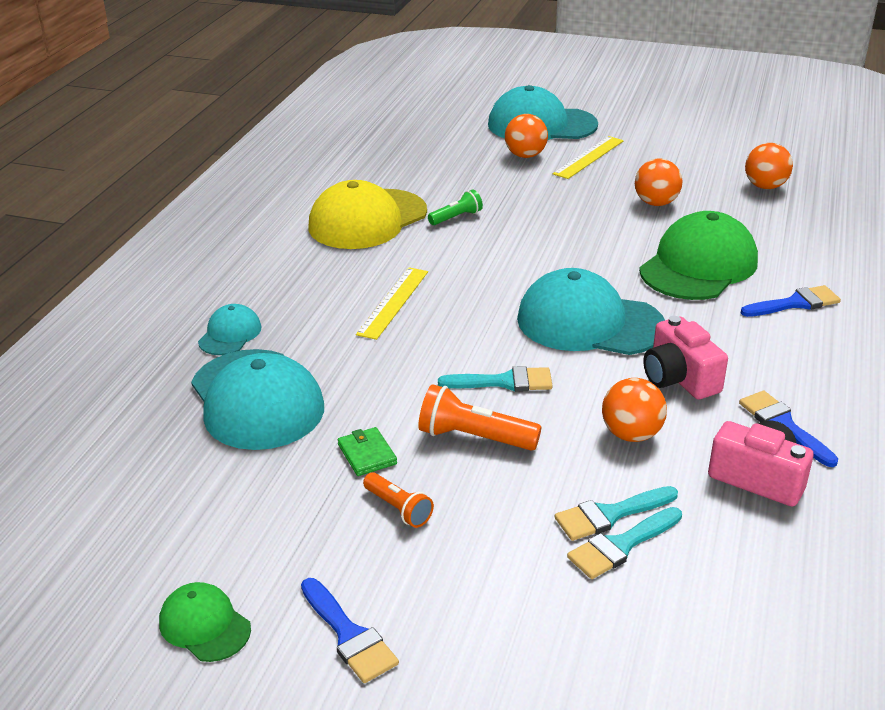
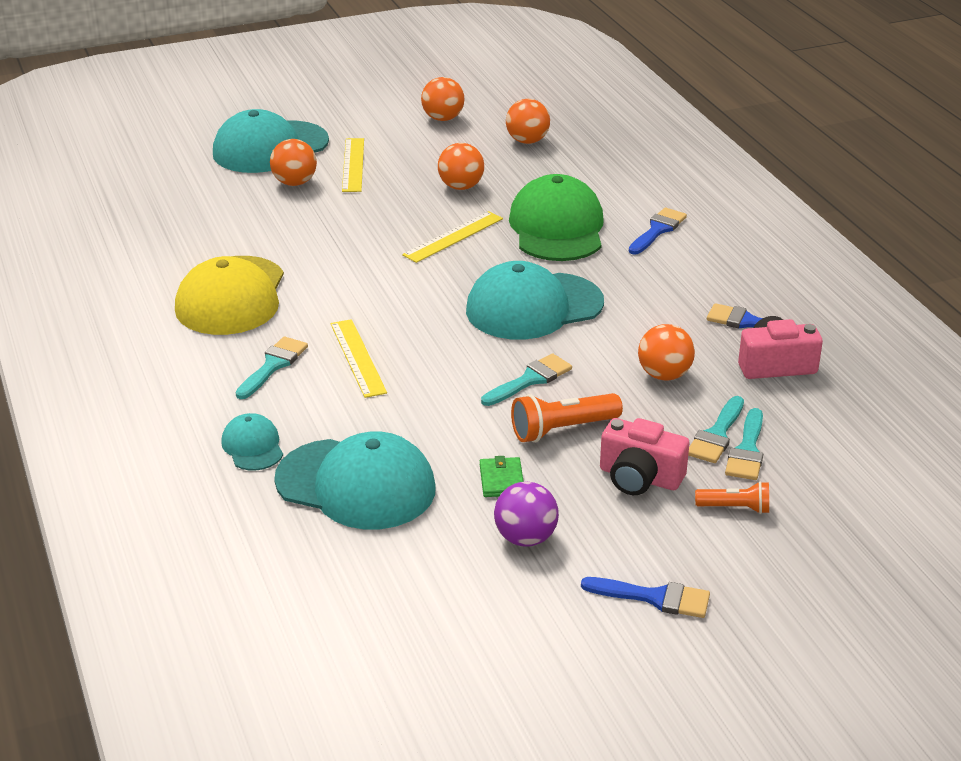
camera: 40 degrees left, 0 degrees up
green cap [159,582,251,662] -> none
green wallet [338,427,397,476] -> green wallet turned 60 degrees clockwise [480,456,524,497]
orange flashlight [363,472,434,528] -> orange flashlight moved to [695,481,769,514]
green flashlight [428,189,483,225] -> none
pink camera [643,316,728,399] -> pink camera moved to [600,418,690,495]
none -> turquoise brush [235,336,308,399]
none -> yellow ruler [402,211,503,263]
none -> orange ball [421,77,465,121]
none -> purple ball [494,482,559,547]

